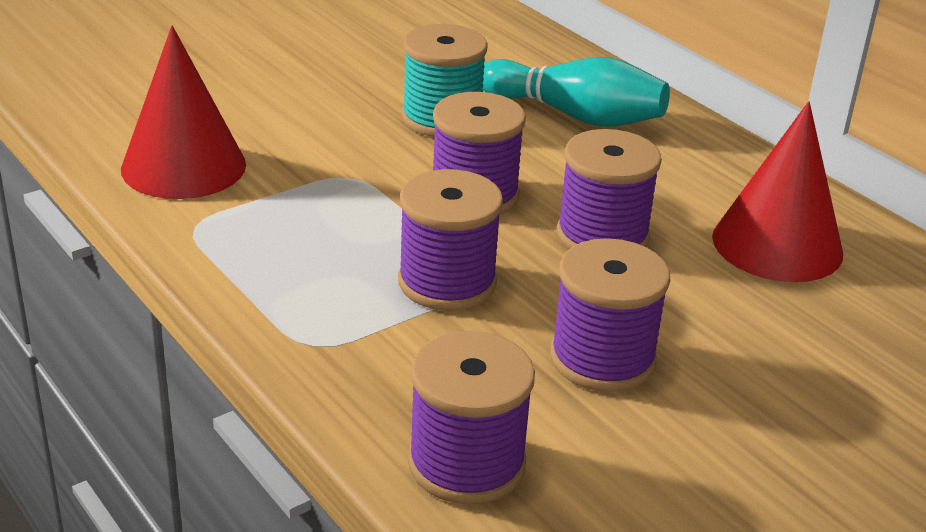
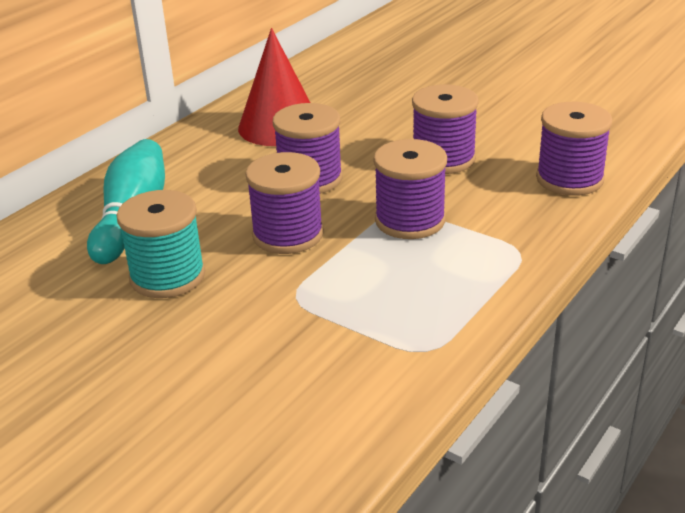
camera: 105 degrees left, 0 degrees up
red cone [121,25,246,199] -> none

